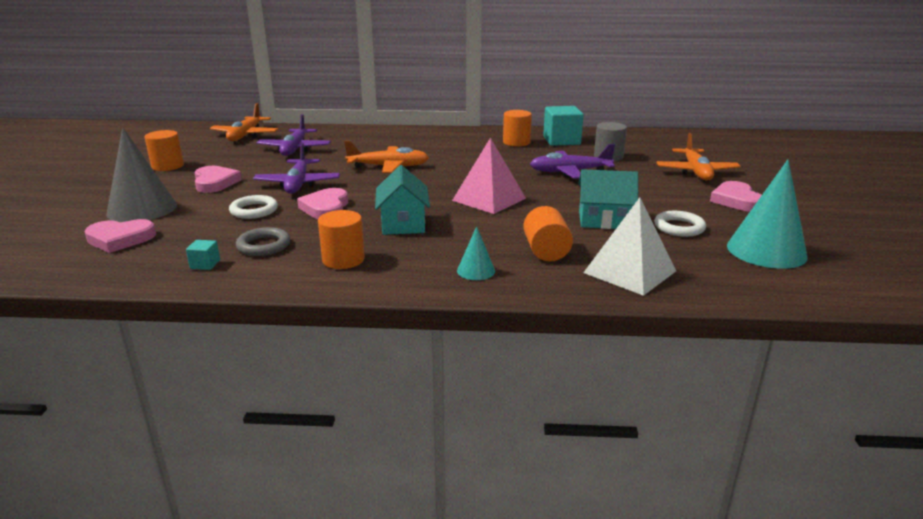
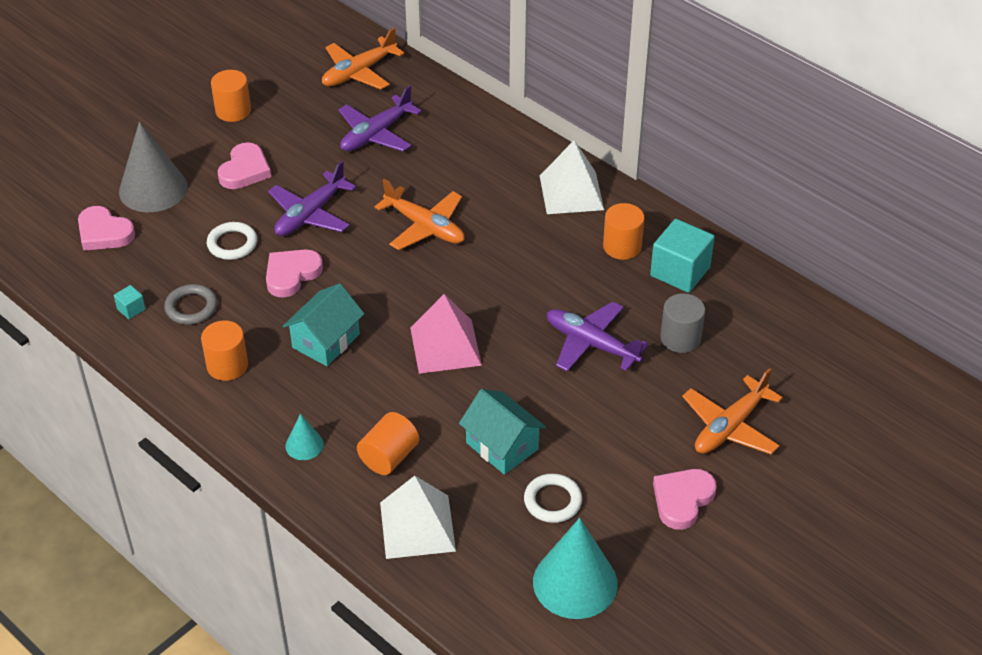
camera: 40 degrees right, 20 degrees up
none -> white pyramid [540,140,604,214]

